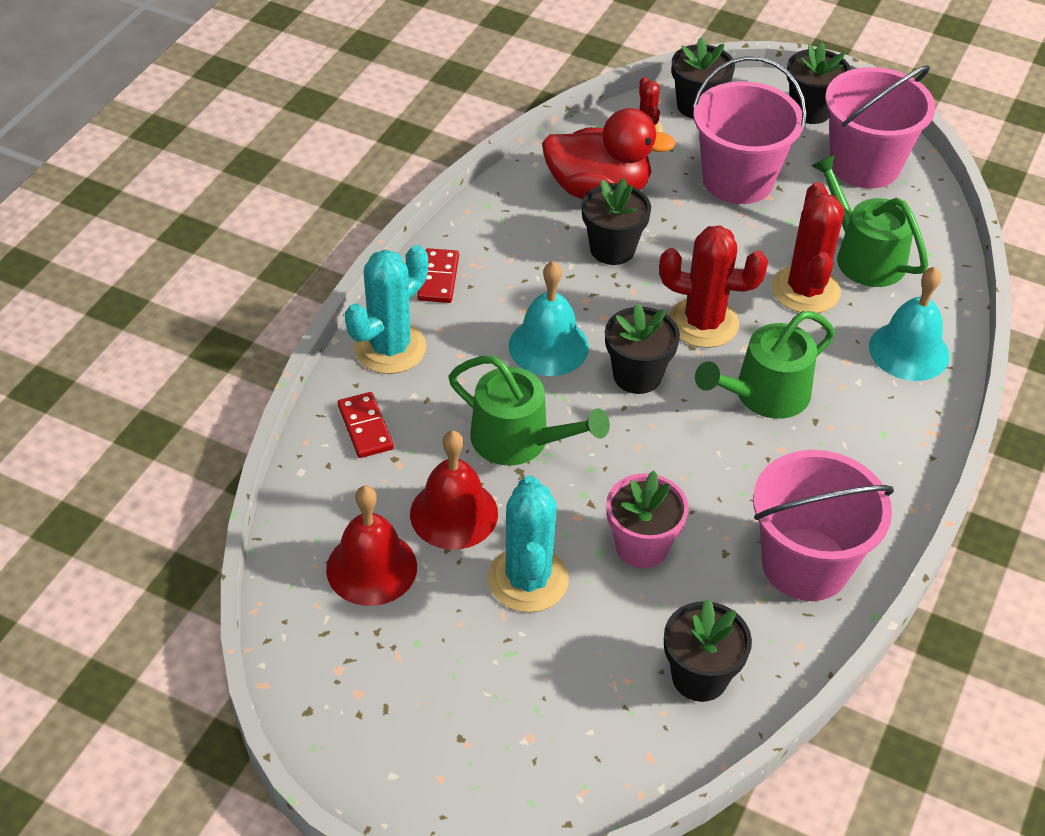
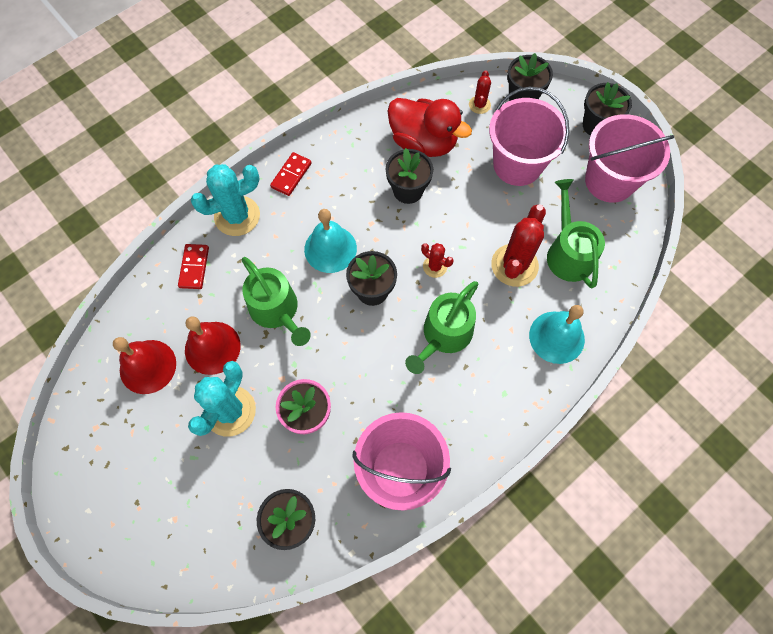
camera: 25 degrees right, 20 degrees up
red cactus [659,225,768,348] -> red cactus [421,243,453,278], size x0.52
green watering can [695,311,835,419] -> green watering can turned 45 degrees counterclockwise [405,281,478,374]

